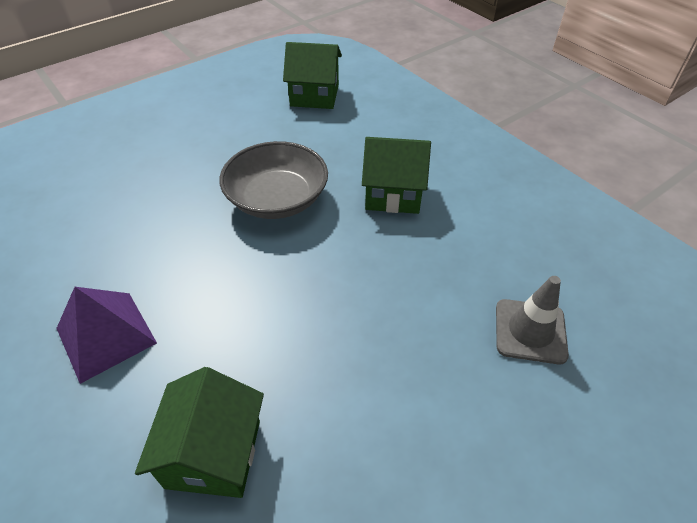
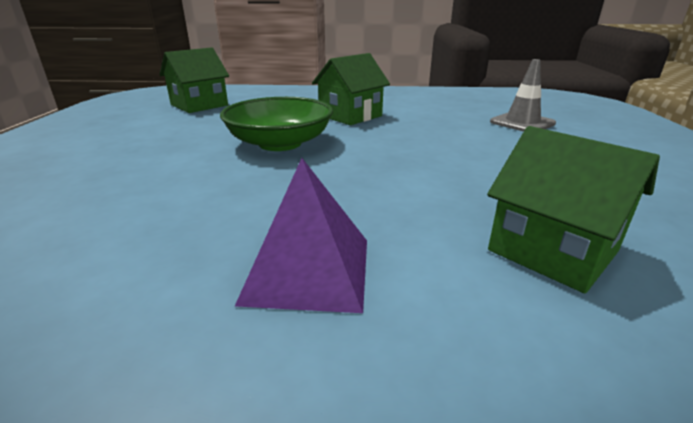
camera: 50 degrees left, 20 degrees down
grey bowl [219,141,328,219] -> green bowl [220,97,333,151]

